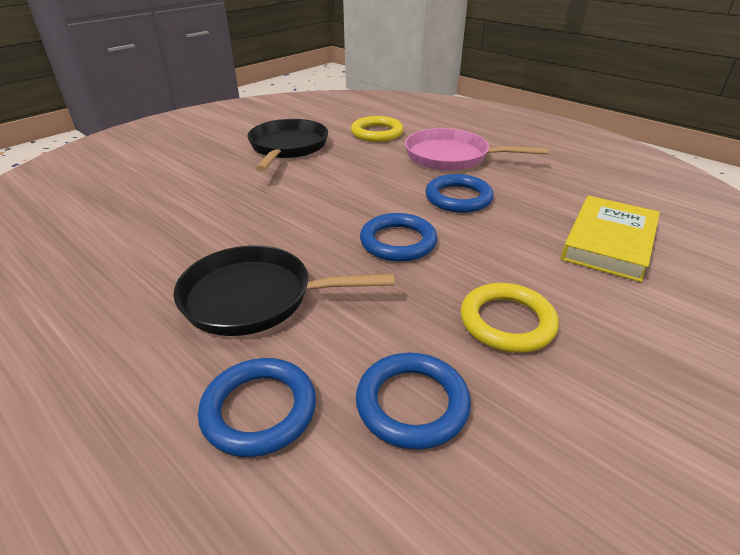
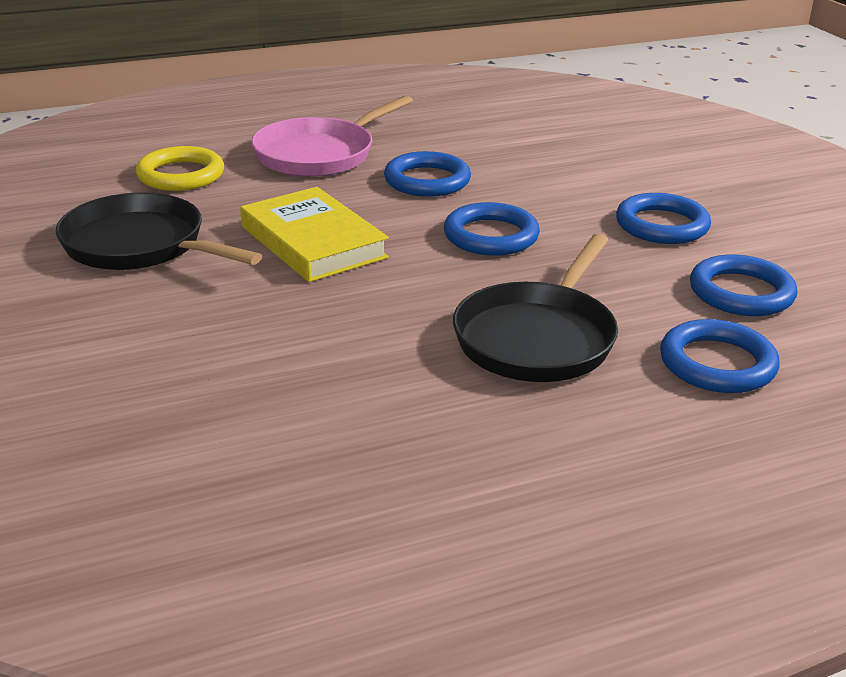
camera: 65 degrees left, 5 degrees down
yellow ring [460,283,559,353] -> blue ring [616,193,711,244]
yellow book [561,196,660,282] -> yellow book moved to [240,187,389,282]

